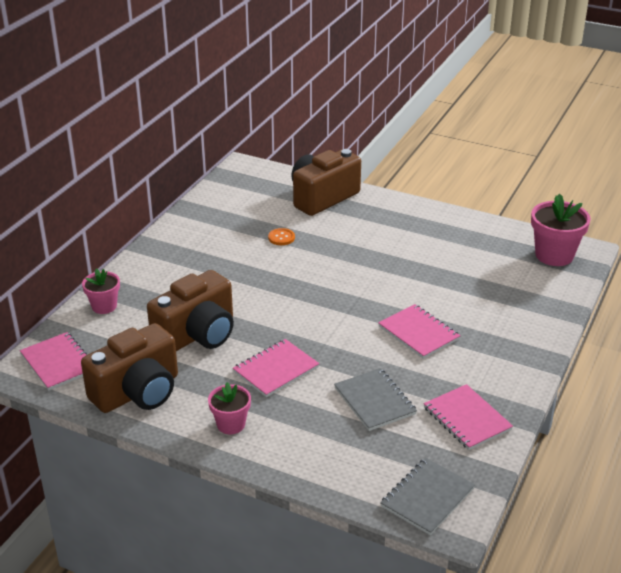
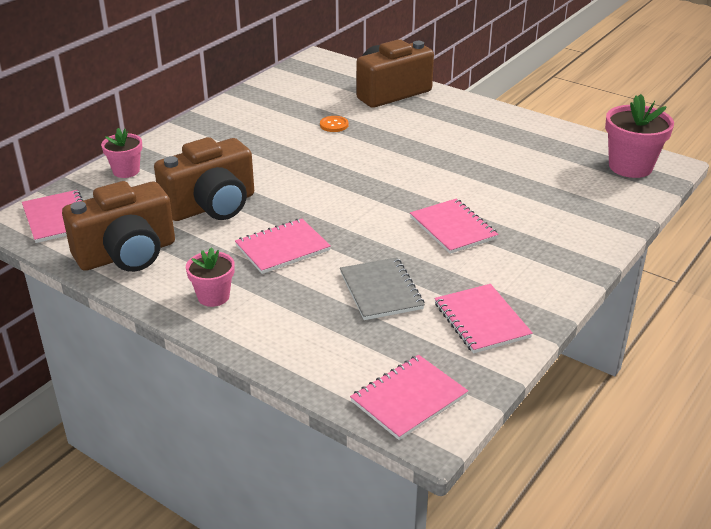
camera: 10 degrees right, 0 degrees up
grey notebook [380,458,475,535] -> pink notebook [350,355,468,440]

